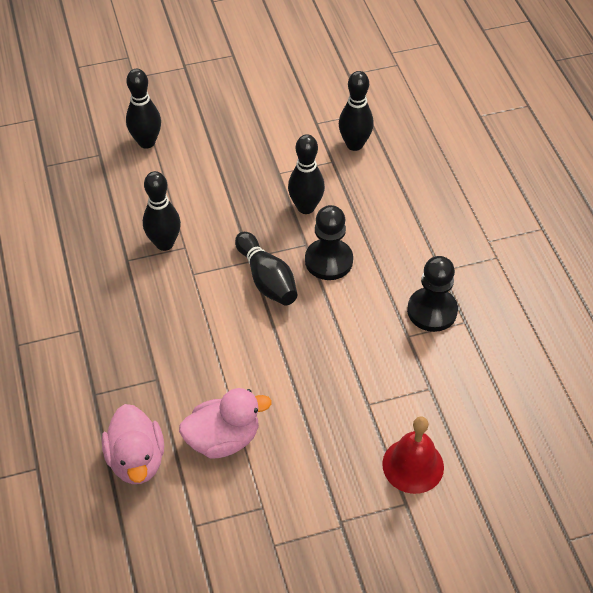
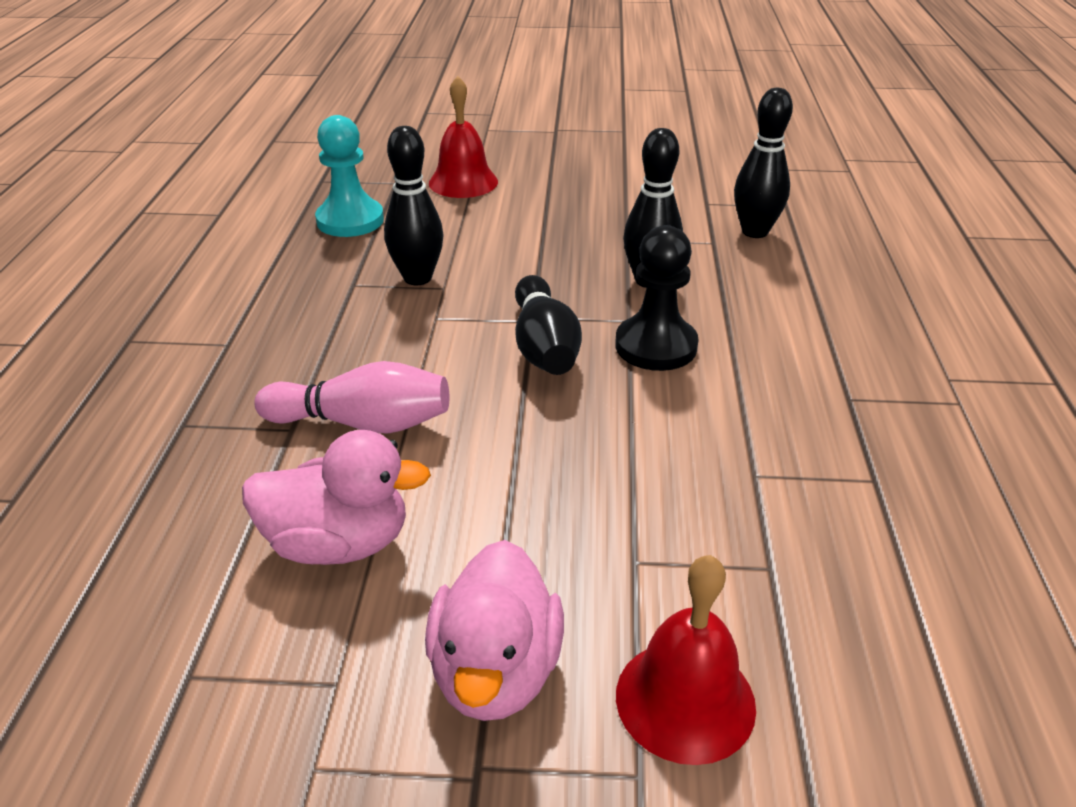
camera: 20 degrees right, 15 degrees down
pink duck [102,404,164,484] -> pink duck moved to [425,540,564,721]
black bowling pin [126,69,161,149] -> red bell [429,76,498,198]
black pawn [407,256,458,332] -> none
none -> pink bowling pin [255,361,449,433]
none -> turquoise pawn [315,115,384,237]

